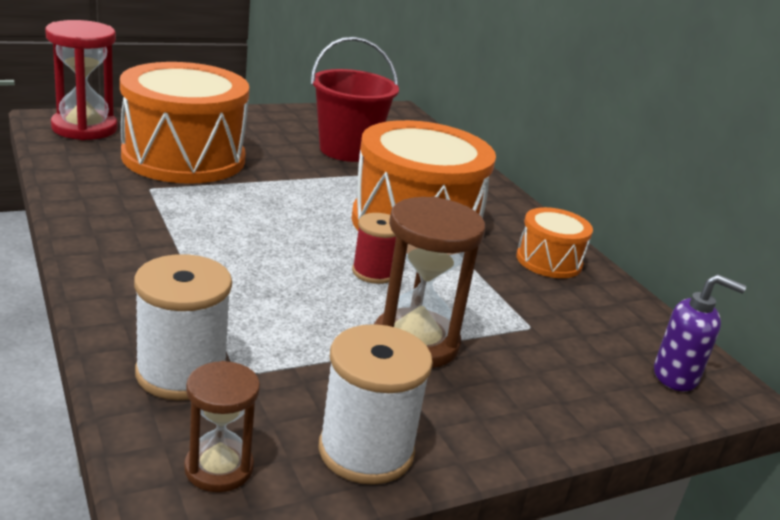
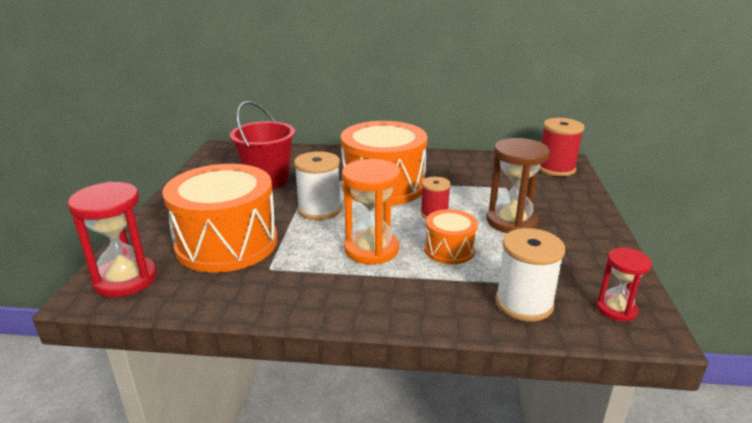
camera: 55 degrees left, 0 degrees up
brown hourglass [184,361,260,492] -> red hourglass [597,248,652,321]
white spool [318,324,433,485] -> white spool moved to [294,151,341,220]
orange drum [516,207,593,278] -> orange drum moved to [424,209,478,264]
purple soap dispenser [654,274,746,392] -> red spool [539,118,584,176]
none -> orange hourglass [342,159,401,264]

